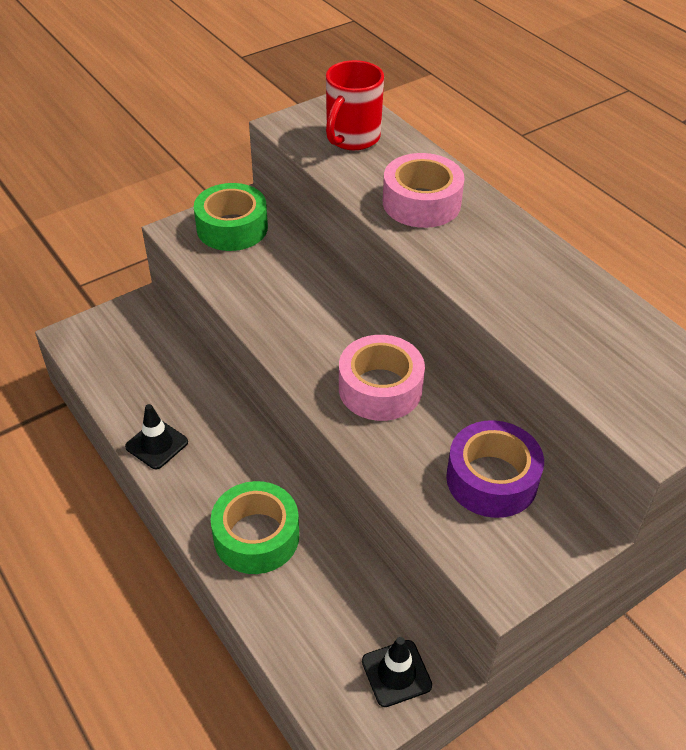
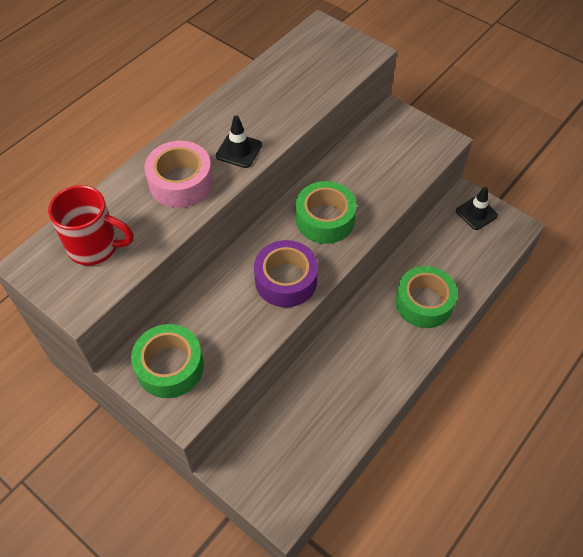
camera: 105 degrees left, 10 degrees up
black traffic cone [125,404,188,469] -> black traffic cone moved to [216,116,262,168]
pink tape [339,335,425,421] -> green tape [296,181,357,244]
purple tape [446,420,544,518] -> purple tape moved to [254,240,318,307]

